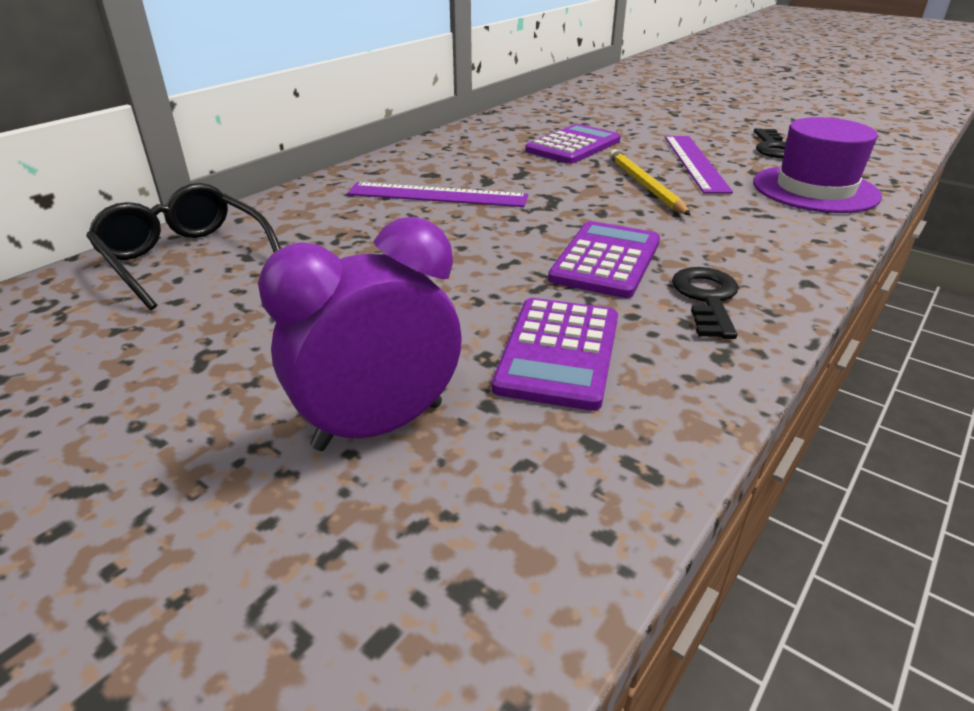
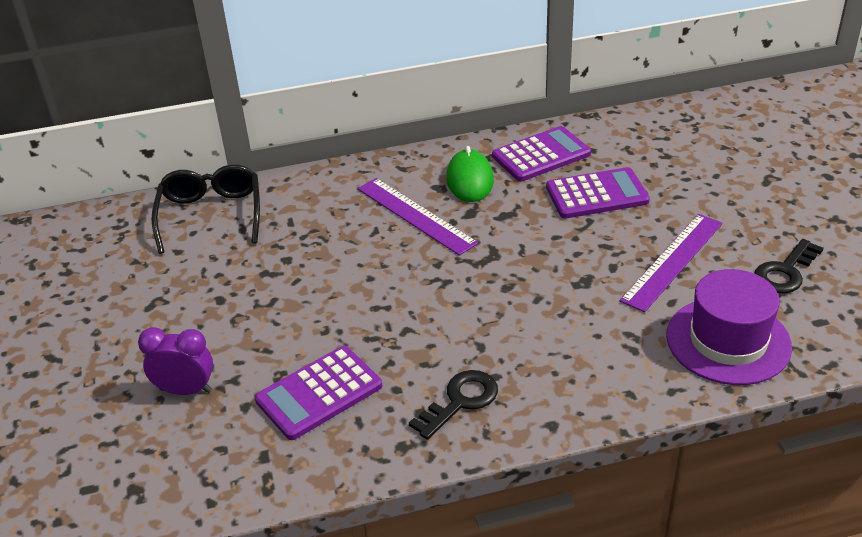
camera: 40 degrees right, 5 degrees up
purple clock [258,217,462,451] -> purple clock [138,327,213,395], size x0.66
purple calculator [548,221,660,298] -> purple calculator moved to [492,126,591,181]
yellow pencil [609,149,691,216] -> none
none -> green mouse [446,146,494,202]

